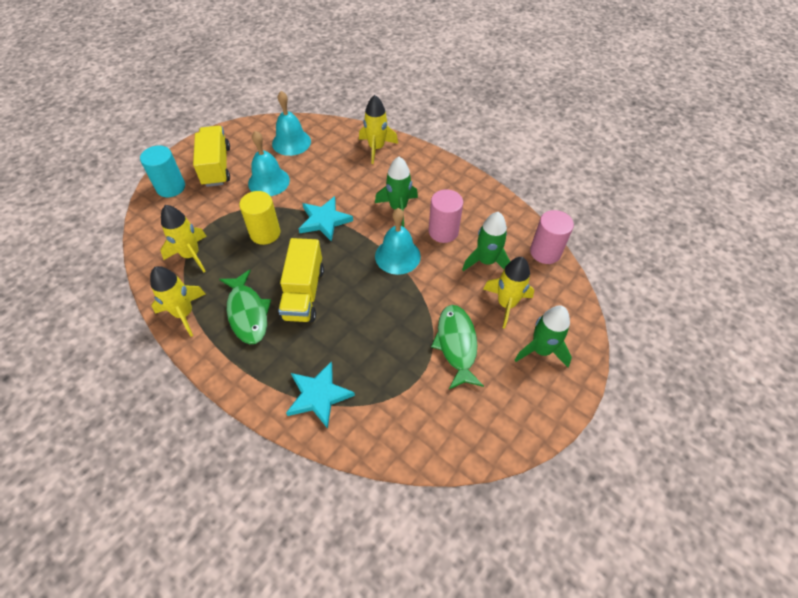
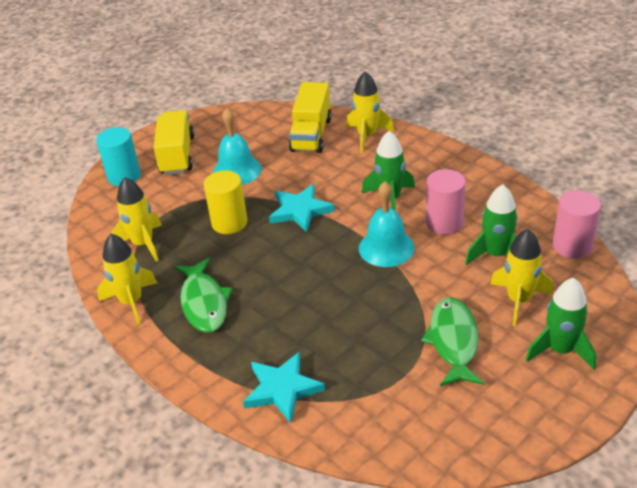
camera: 10 degrees right, 15 degrees down
turquoise bell [272,91,311,156] -> none
yellow truck [278,238,324,322] -> yellow truck moved to [289,82,332,153]

